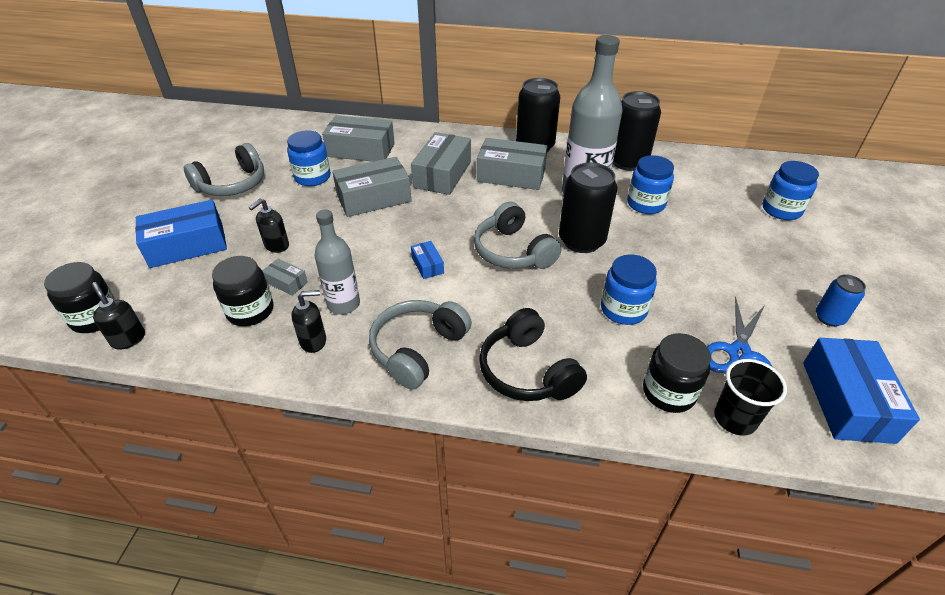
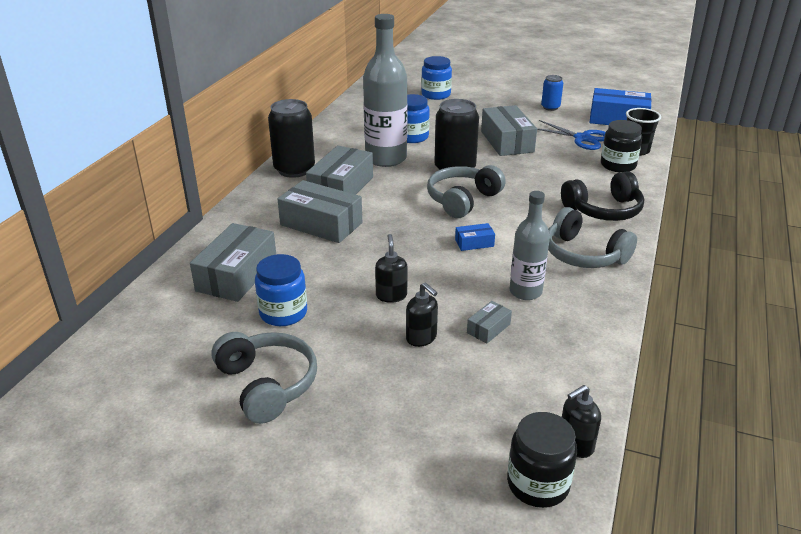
camera: 80 degrees left, 10 degrees down
blue box [135,200,227,268] -> none
black jar [212,256,273,326] -> none
black soap dispenser [291,290,326,353] -> black soap dispenser moved to [375,234,408,303]
grey box [332,157,412,217] -> grey box moved to [481,105,537,156]
grey headphones [474,202,561,269] -> grey headphones turned 150 degrees clockwise [427,165,506,218]
blue jar [601,254,657,325] -> none
black can [613,91,661,171] -> none

